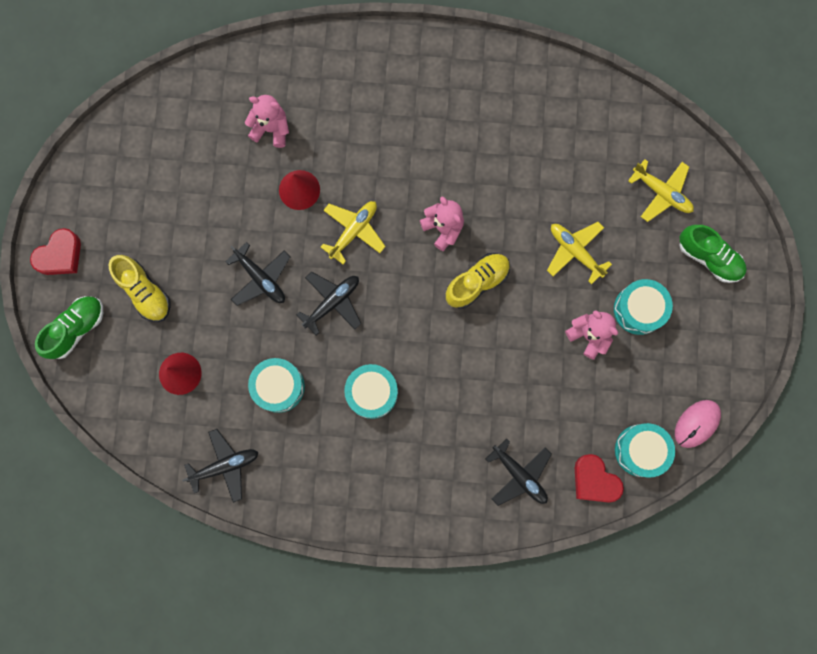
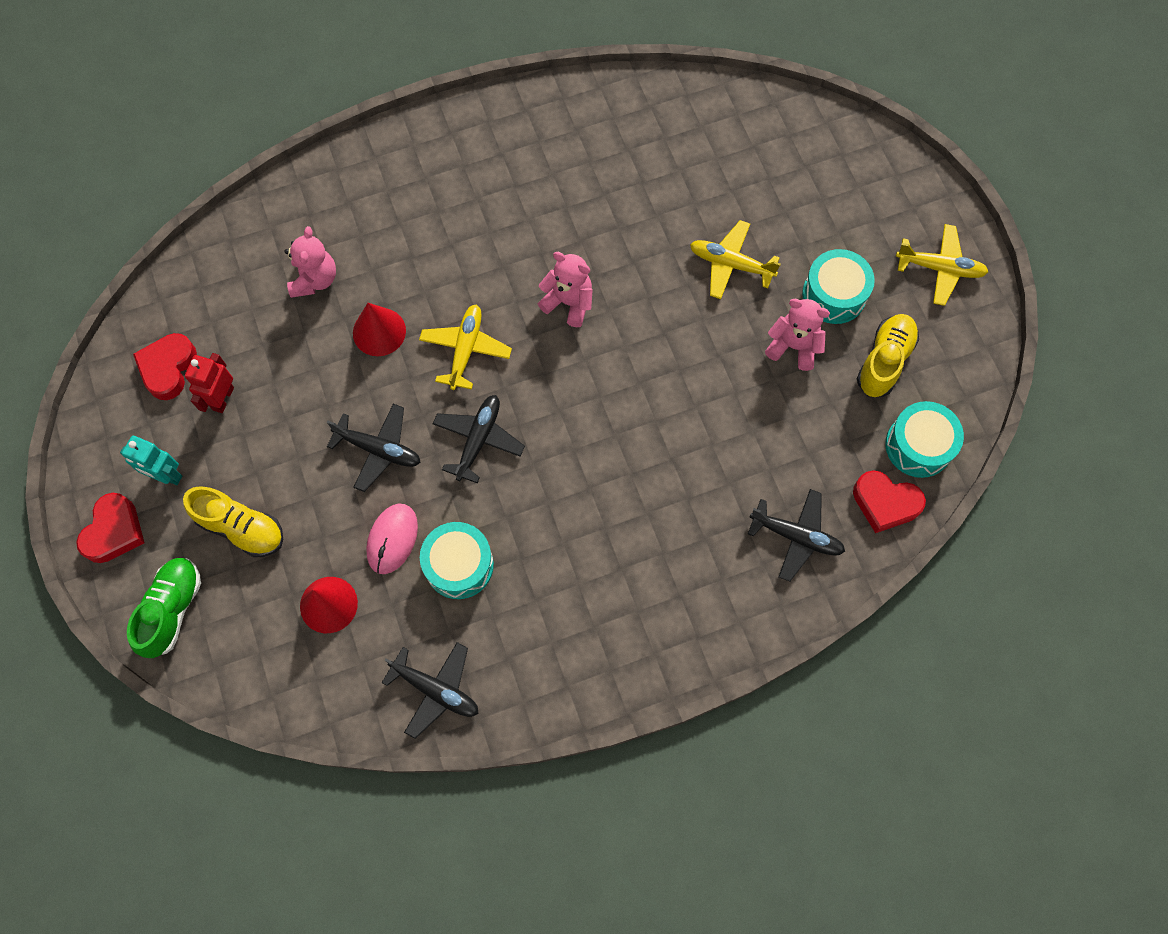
camera: 25 degrees left, 10 degrees down
black plane [182,429,259,503] -> black plane turned 75 degrees clockwise [381,642,478,739]
pink teddy bear [245,95,289,148] -> pink teddy bear turned 105 degrees clockwise [284,226,336,298]
turquoise drum [344,364,398,419] -> none
yellow shoe [446,253,510,309] -> yellow shoe moved to [857,314,919,397]
yellow plane [628,159,694,222] -> yellow plane moved to [896,224,988,306]
pink mouse [675,400,721,448] -> pink mouse moved to [366,504,418,574]
green shoe [679,225,747,283] -> none
none -> turquoise robot [120,436,182,485]
none -> red heart [133,333,197,400]
none -> red robot [185,353,234,413]

